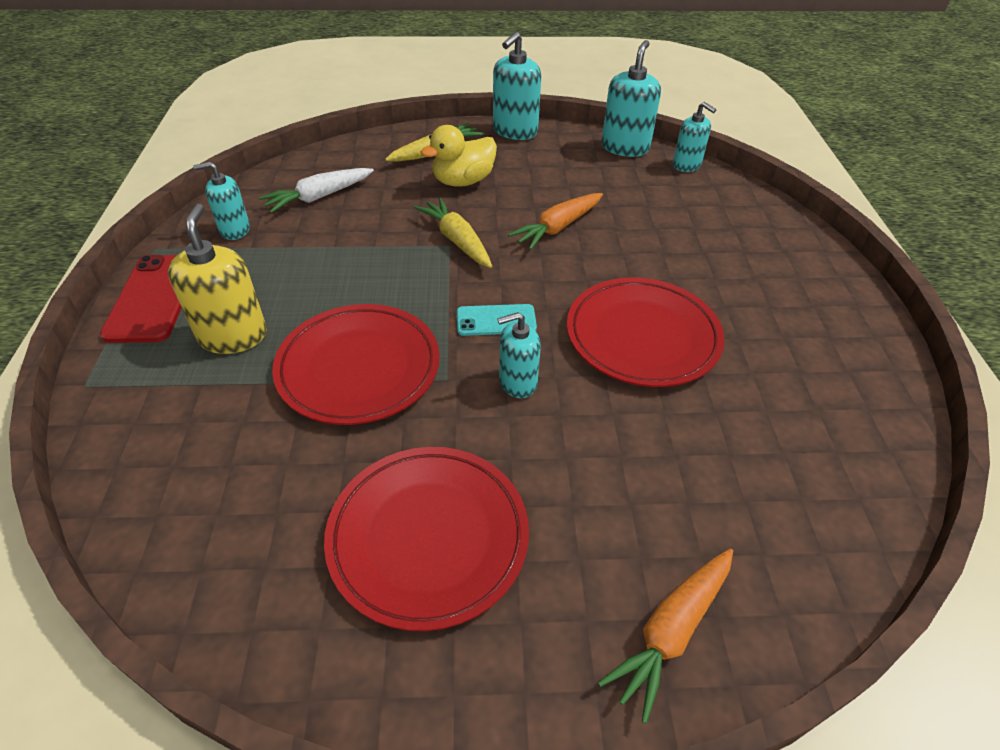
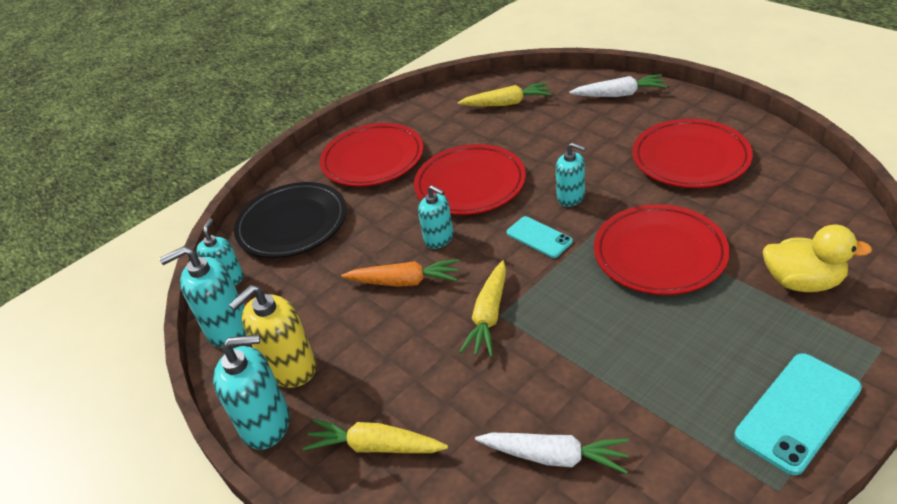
camera: 125 degrees left, 5 degrees down
red phone [100,255,181,343] -> turquoise phone [734,353,862,475]
yellow soap dispenser [168,204,267,354] -> yellow soap dispenser moved to [229,285,316,388]
turquoise soap dispenser [193,162,250,240] -> turquoise soap dispenser moved to [418,185,454,249]
yellow duck [421,125,497,187] -> yellow duck moved to [763,224,872,292]
orange carrot [598,548,733,724] -> white carrot [569,74,667,97]
none -> black plate [234,182,347,258]
none -> red plate [320,123,423,187]
none -> yellow carrot [458,82,551,106]

